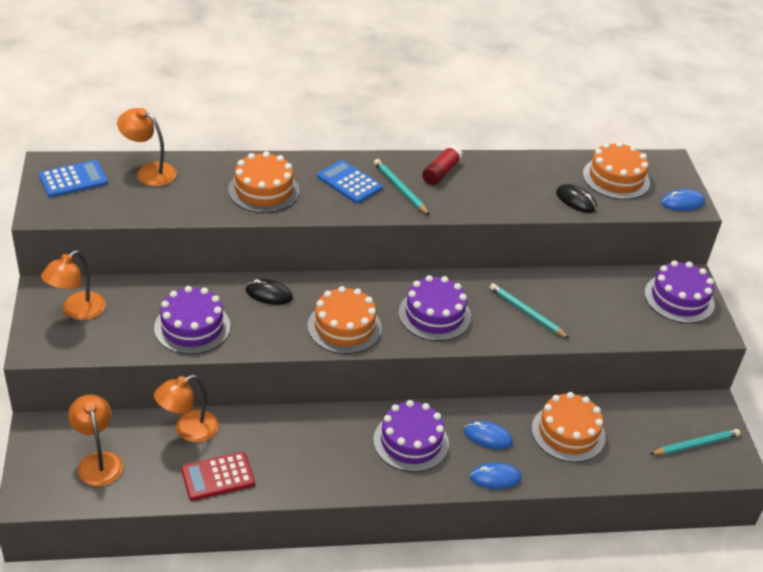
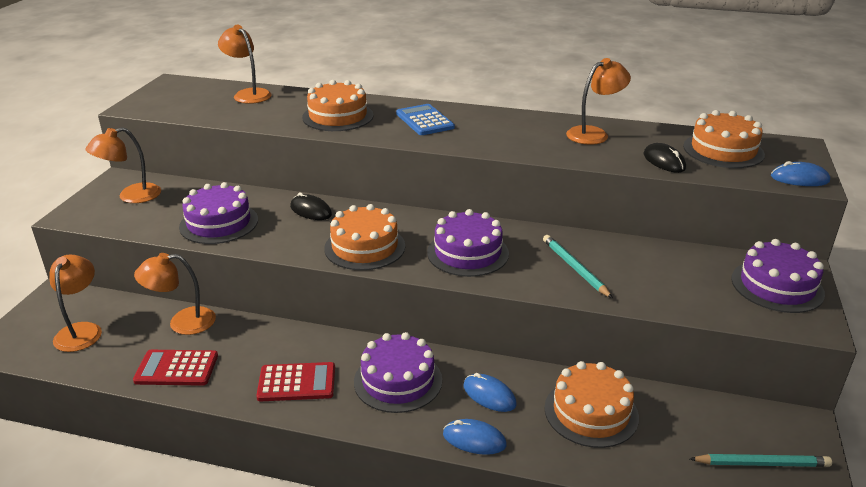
camera: 25 degrees right, 10 degrees down
blue calculator [39,160,108,197] -> none
turquoise pencil [374,159,429,215] -> none
red glue stick [422,145,463,185] -> none
none -> red calculator [256,362,335,401]
none -> orange lamp [566,58,631,145]

